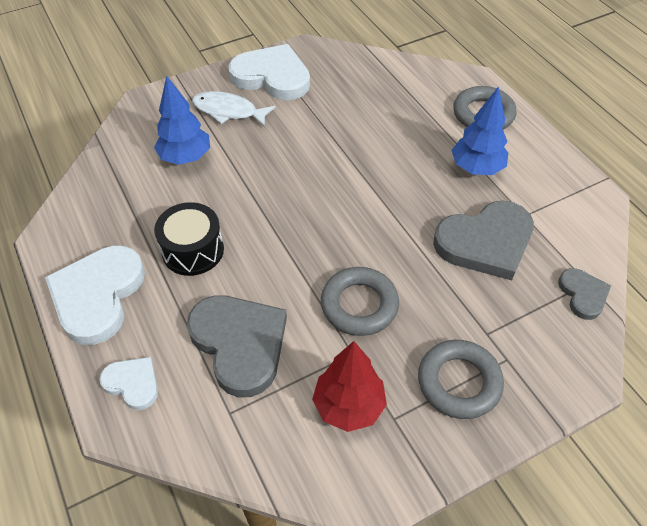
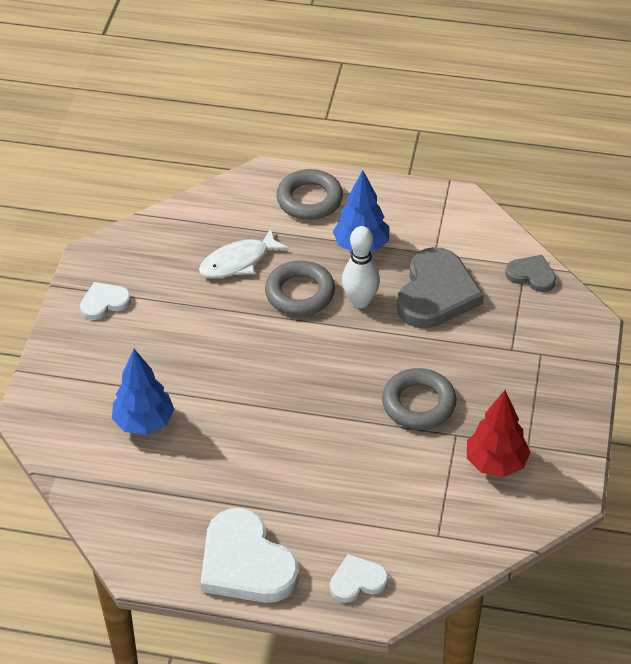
camera: 50 degrees left, 5 degrees down
black drum [154,202,224,276] -> none
grey heart [187,295,287,397] -> none
white fish [192,91,276,127] -> white fish moved to [199,229,289,278]
white heart [228,44,310,100] -> white heart [80,282,131,320], size x0.52
grey ring [418,340,504,419] -> grey ring moved to [265,260,335,316]
none -> white bowling pin [342,226,380,308]

